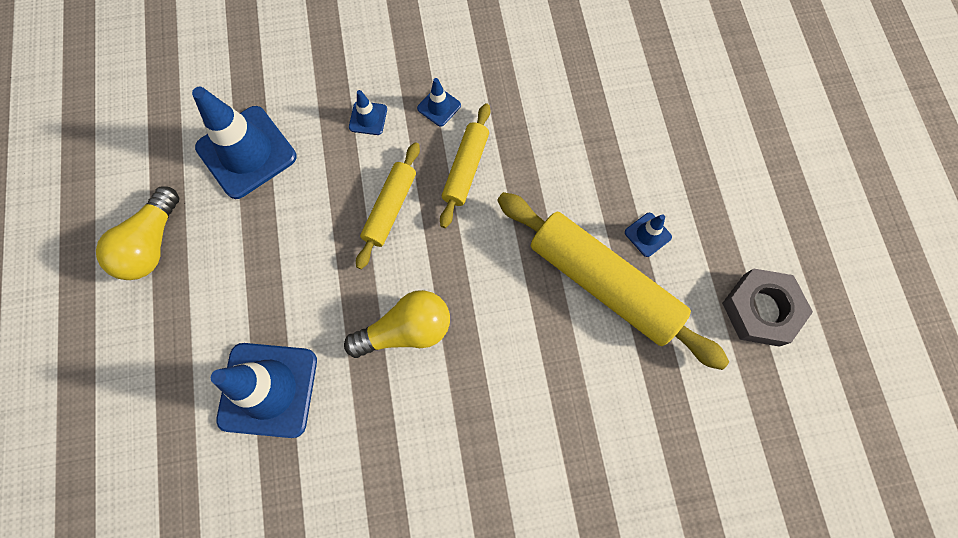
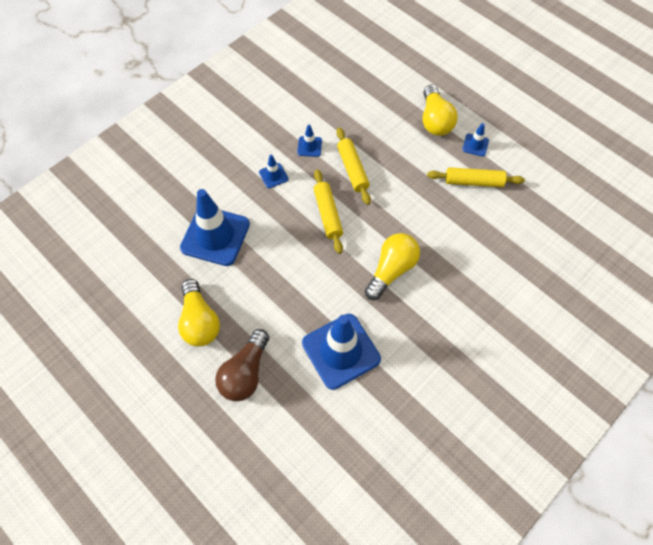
camera: 35 degrees left, 10 degrees down
yellow rolling pin [497,192,729,370] -> yellow rolling pin [427,167,525,187], size x0.55
grey nut [722,268,813,347] -> none
none -> brown light bulb [215,329,269,401]
none -> yellow light bulb [423,85,458,136]

